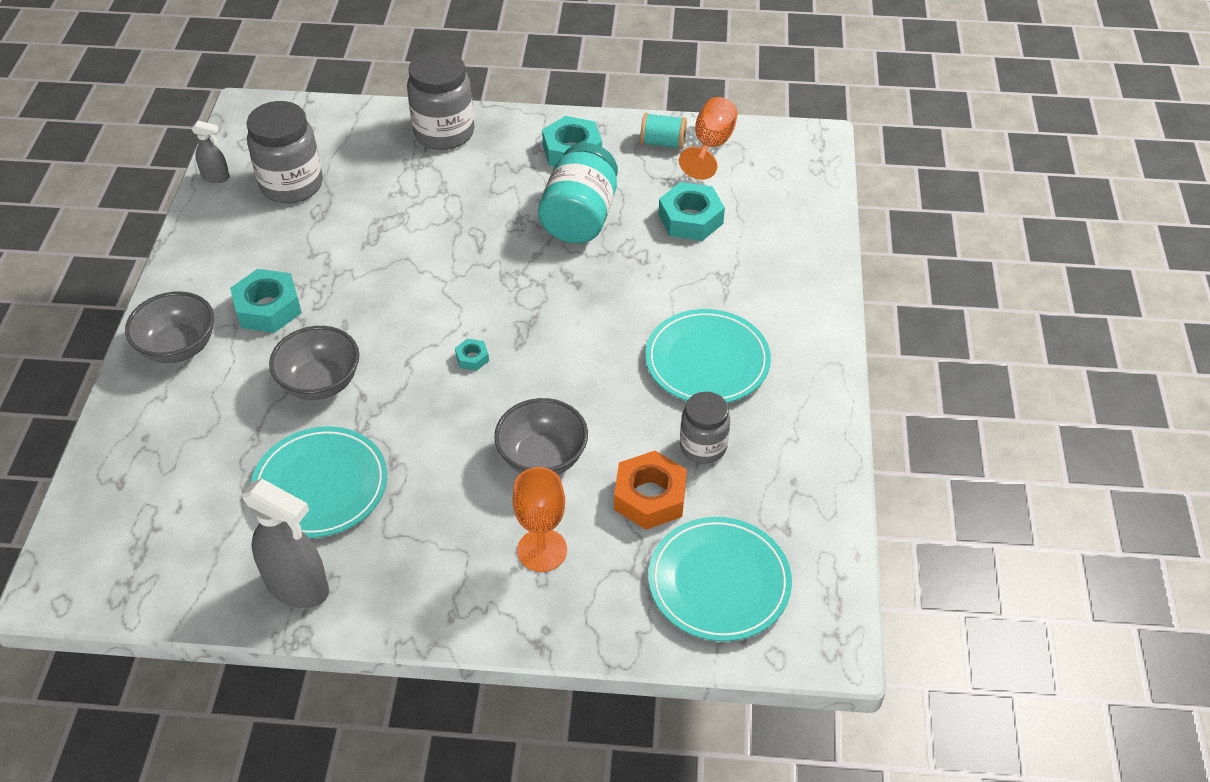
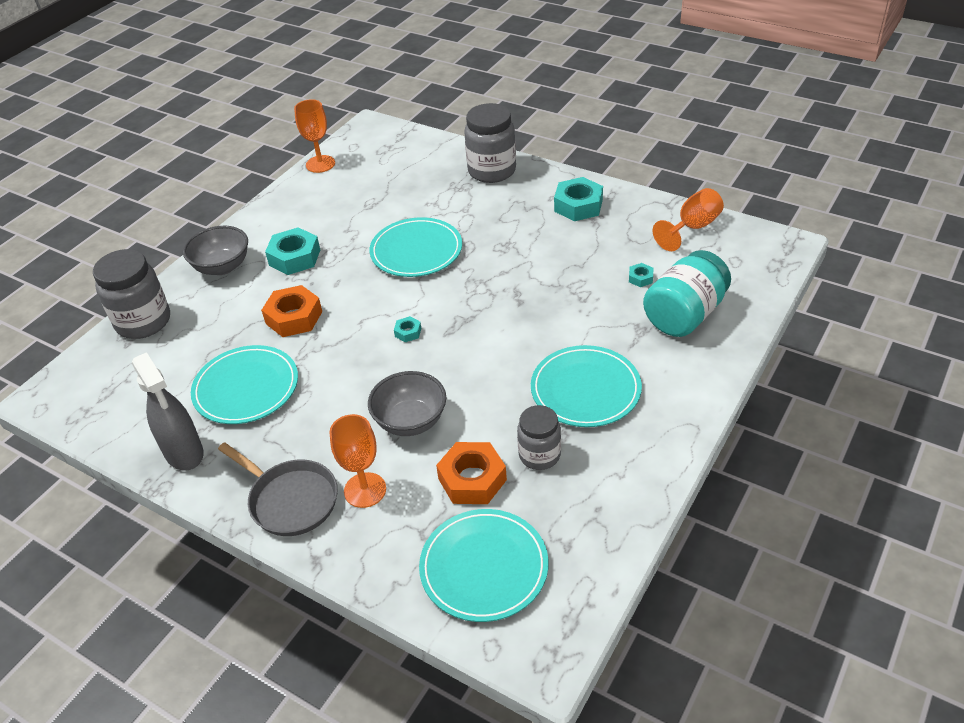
camera: 30 degrees right, 5 degrees down
grey spray bottle [191,121,230,183] -> orange goblet [294,99,335,173]
grey jar [247,101,323,204] -> grey jar moved to [93,249,170,339]
grey bowl [269,326,359,400] -> orange nut [261,285,322,337]
turquoise jar [538,143,618,243] -> turquoise jar moved to [643,250,731,337]
turquoise spool [640,113,687,149] -> none
turquoise nut [659,182,725,241] -> turquoise nut [629,263,653,287], size x0.48
none -> grey pan [218,442,338,536]
none -> turquoise plate [369,217,462,277]

